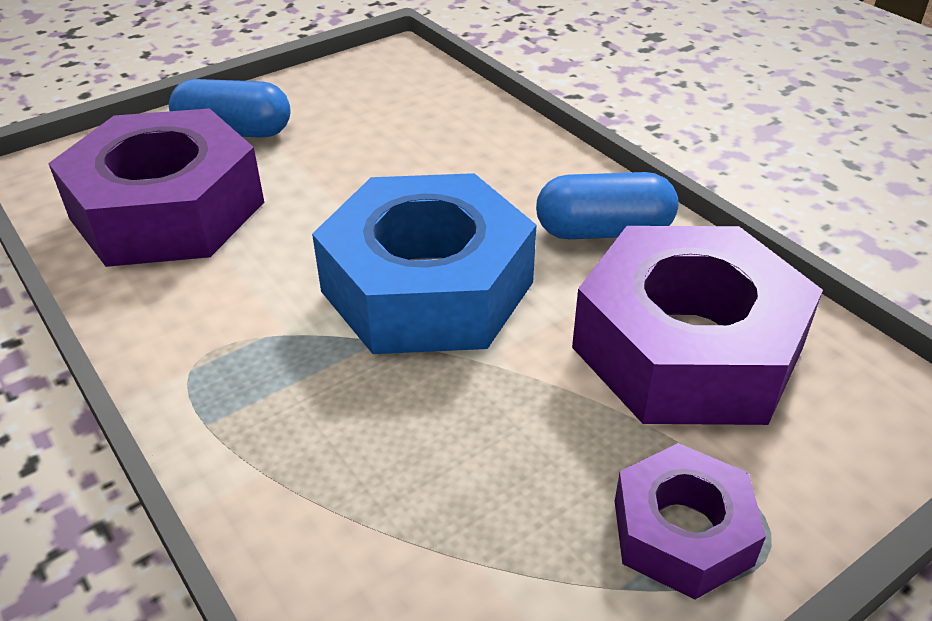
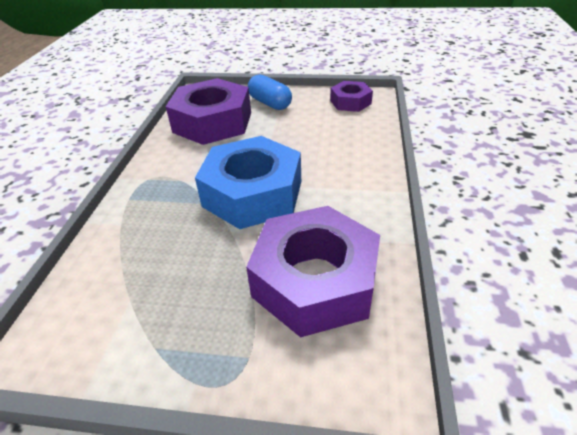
camera: 45 degrees right, 0 degrees up
blue capsule [536,172,679,239] -> none
purple nut [615,443,766,600] -> purple nut moved to [330,81,373,112]

